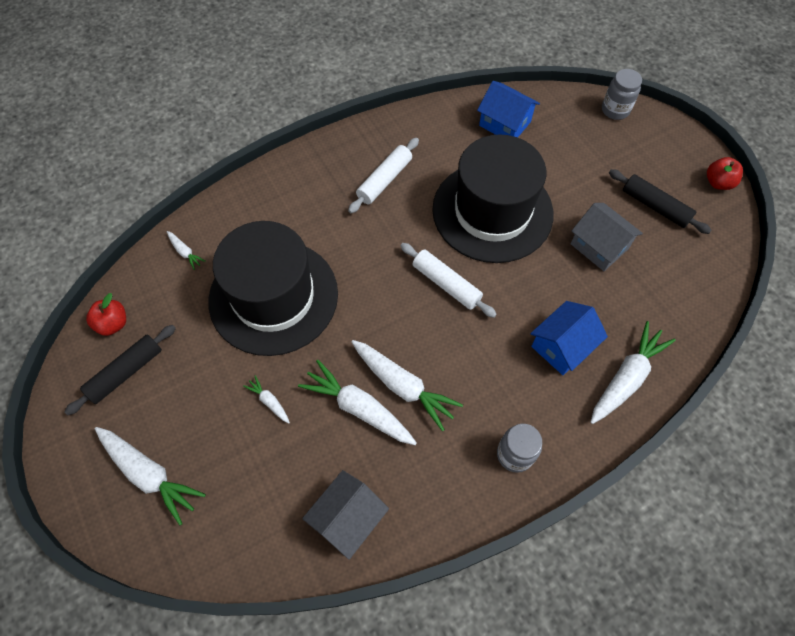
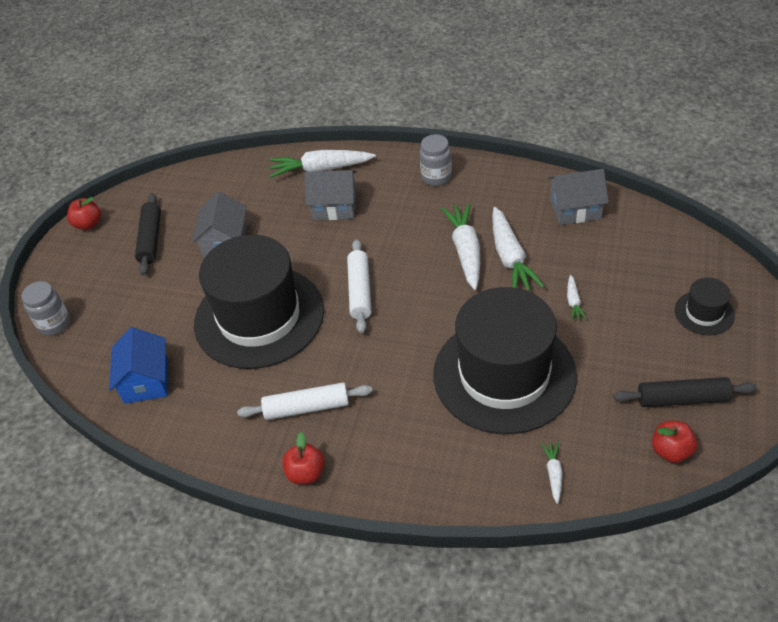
camera: 130 degrees left, 15 degrees down
white carrot [95,427,206,525] -> black hat [675,278,735,335]
blue house [531,301,608,375] -> grey house [305,170,357,220]
none -> red apple [282,432,325,484]

